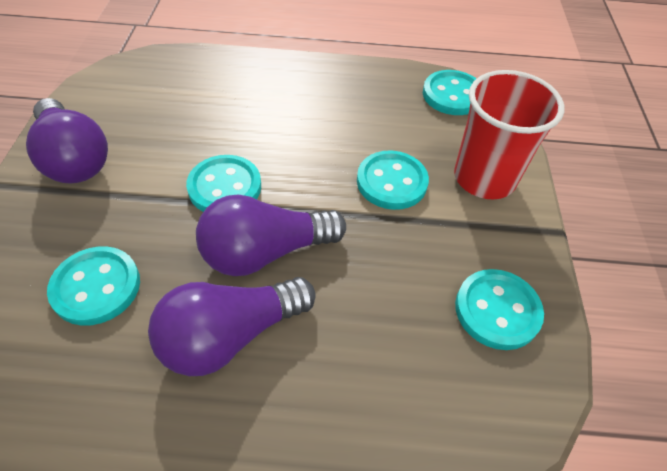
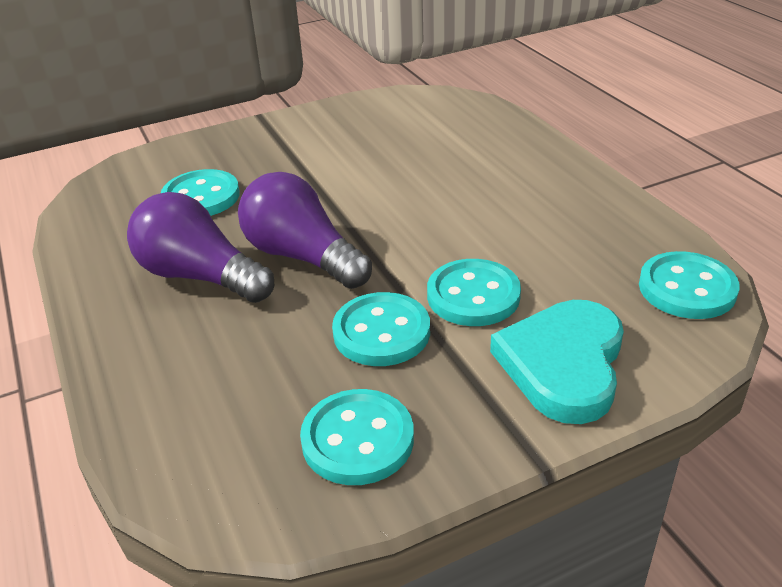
camera: 65 degrees right, 15 degrees down
purple light bulb [26,98,108,184] -> none
turquoise button [186,155,261,212] -> turquoise button moved to [332,292,430,366]
red cup [454,70,564,199] -> turquoise heart [490,300,624,424]

